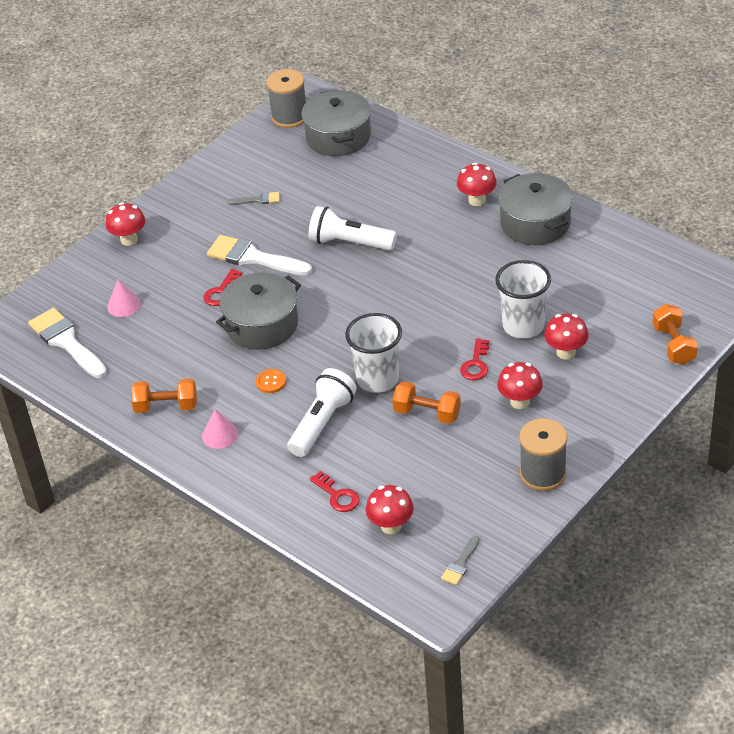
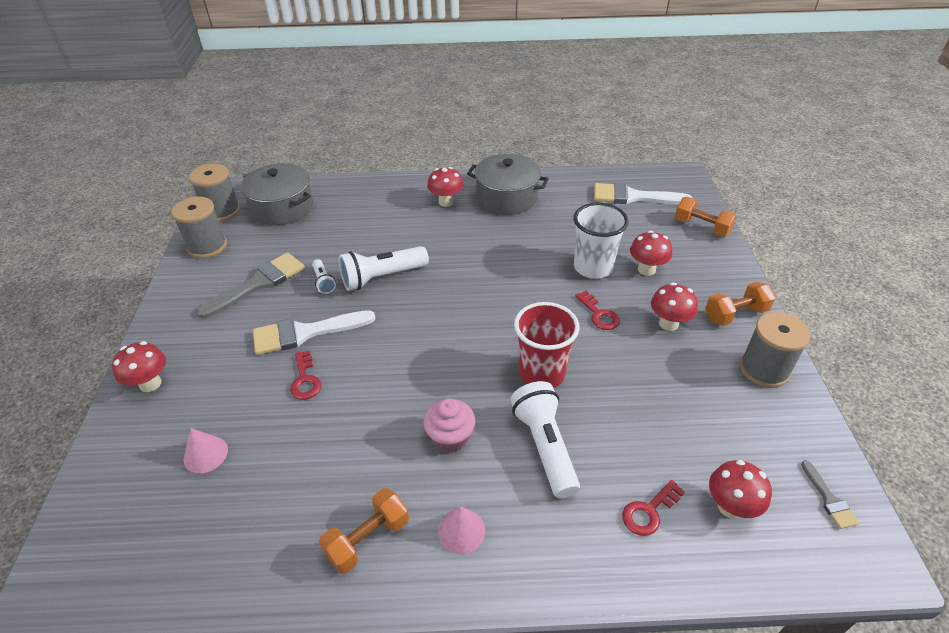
camera: 45 degrees left, 0 degrees up
white brush [28,308,107,378] -> white brush moved to [594,183,692,204]
grey pot [216,272,301,349] -> none
grey brush [228,192,280,205] -> grey brush [196,252,305,319], size x2.05
orange button [256,369,286,393] -> pink cupcake [423,398,475,453]
red key [310,471,360,512] -> red key turned 135 degrees clockwise [622,480,685,536]
white cup [345,313,402,393] -> red cup [514,302,579,388]
orange dumbbell [392,381,461,424] -> orange dumbbell moved to [705,282,776,326]
none -> grey spool [171,197,227,259]
none -> white flashlight [312,259,336,294]

